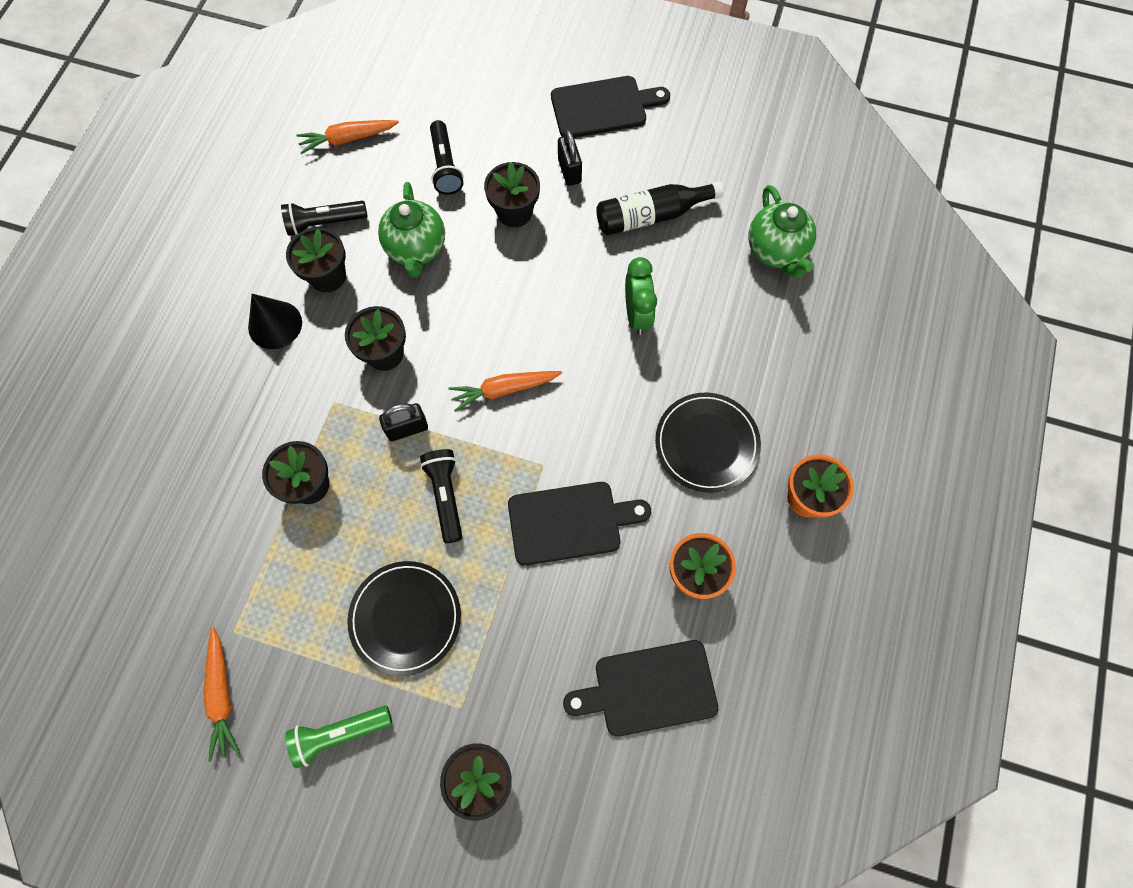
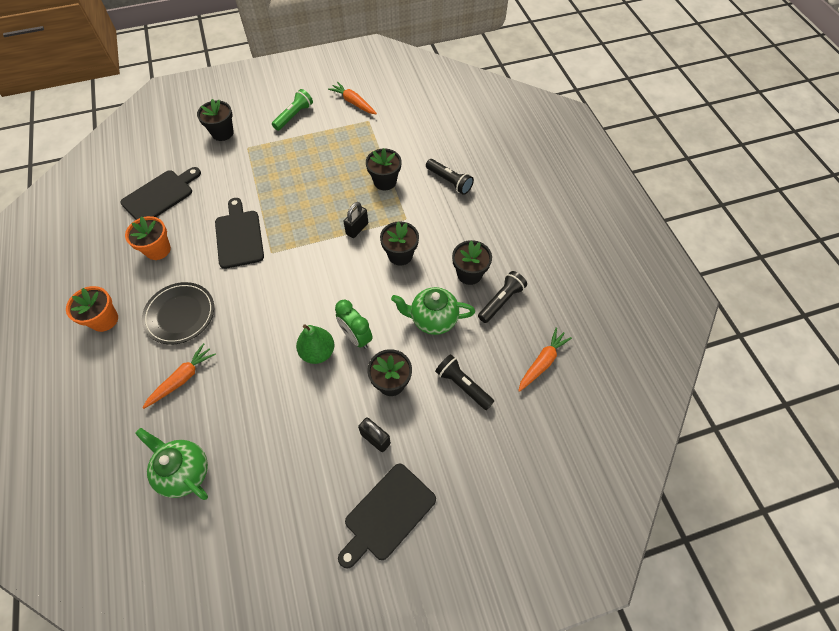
camera: 145 degrees right, 10 degrees down
black cone [248,294,302,349] -> none
black plate [347,561,461,676] -> none
green teapot [378,182,445,277] -> green teapot turned 45 degrees counterclockwise [391,287,475,335]
black flashlight [420,449,462,543] -> black flashlight moved to [426,159,474,195]
orange carrot [448,371,562,412] -> orange carrot moved to [143,343,216,409]
black cutting board [508,482,651,566] -> black cutting board turned 120 degrees clockwise [215,198,264,269]
black bottle [596,181,723,236] -> none
green clock [625,257,657,335] -> green clock moved to [335,300,373,349]
none -> green pear [296,325,334,364]

